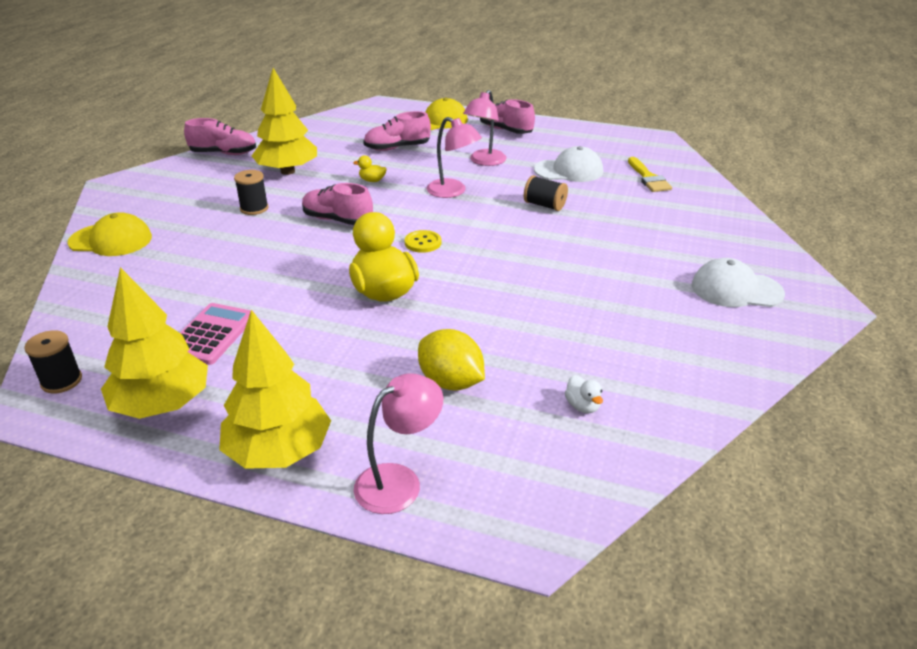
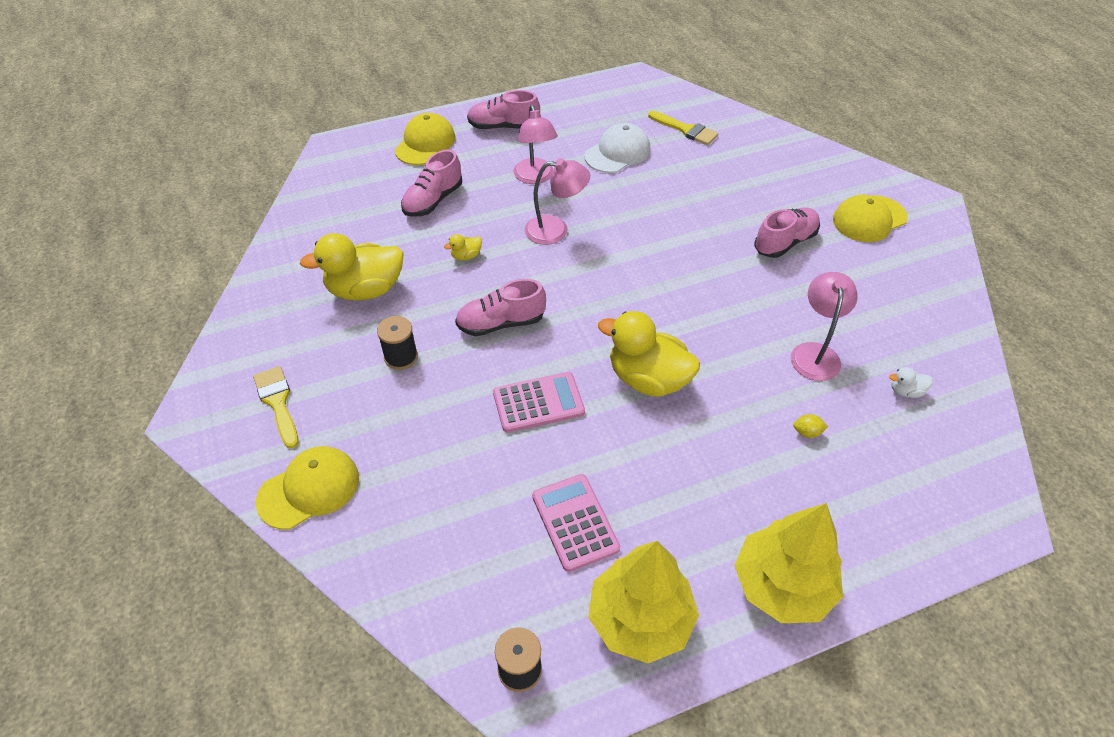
camera: 40 degrees left, 15 degrees up
pink shoe [184,118,256,155] -> pink shoe moved to [754,207,820,258]
yellow tree [252,68,317,175] -> yellow duck [300,233,404,301]
pink lamp [354,373,443,514] -> pink lamp moved to [791,272,858,381]
yellow button [405,230,441,253] -> none
yellow lemon [418,329,485,391] -> yellow lemon [793,414,828,438], size x0.43
black spool [524,175,568,211] -> none
white duck [565,375,603,413] -> white duck turned 150 degrees clockwise [889,367,933,398]
white cap [692,258,785,307] -> yellow cap [833,195,908,242]
none -> yellow brush [253,366,298,449]
none -> pink calculator [493,372,585,433]

